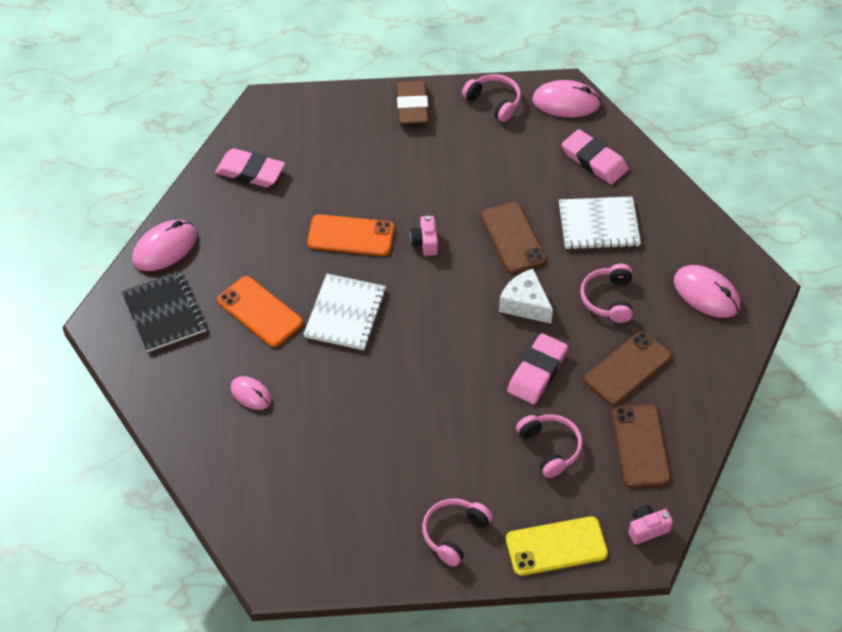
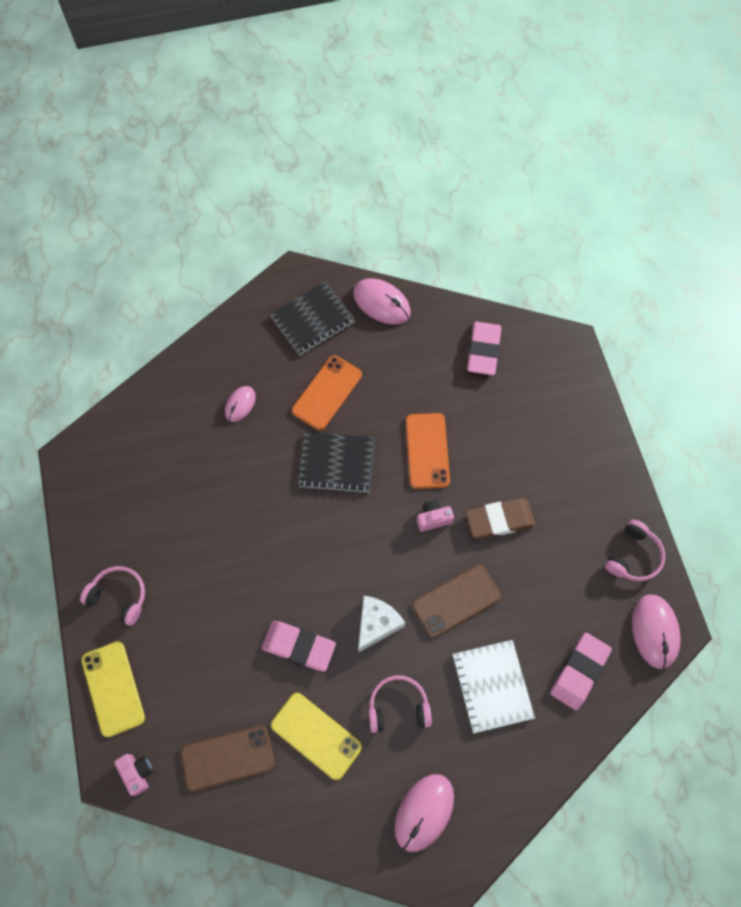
camera: 80 degrees right, 15 degrees up
white notebook [303,274,386,350] -> black notebook [298,432,376,494]
brown eraser [397,81,429,124] -> brown eraser moved to [466,498,536,539]
pink headphones [516,414,583,478] -> none
brown phone [584,331,672,406] -> yellow phone [271,693,362,780]

